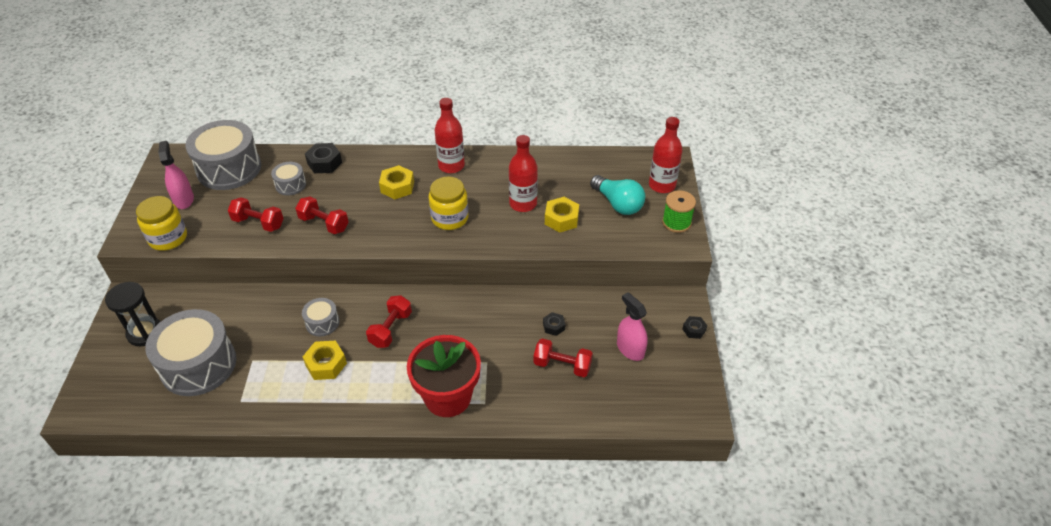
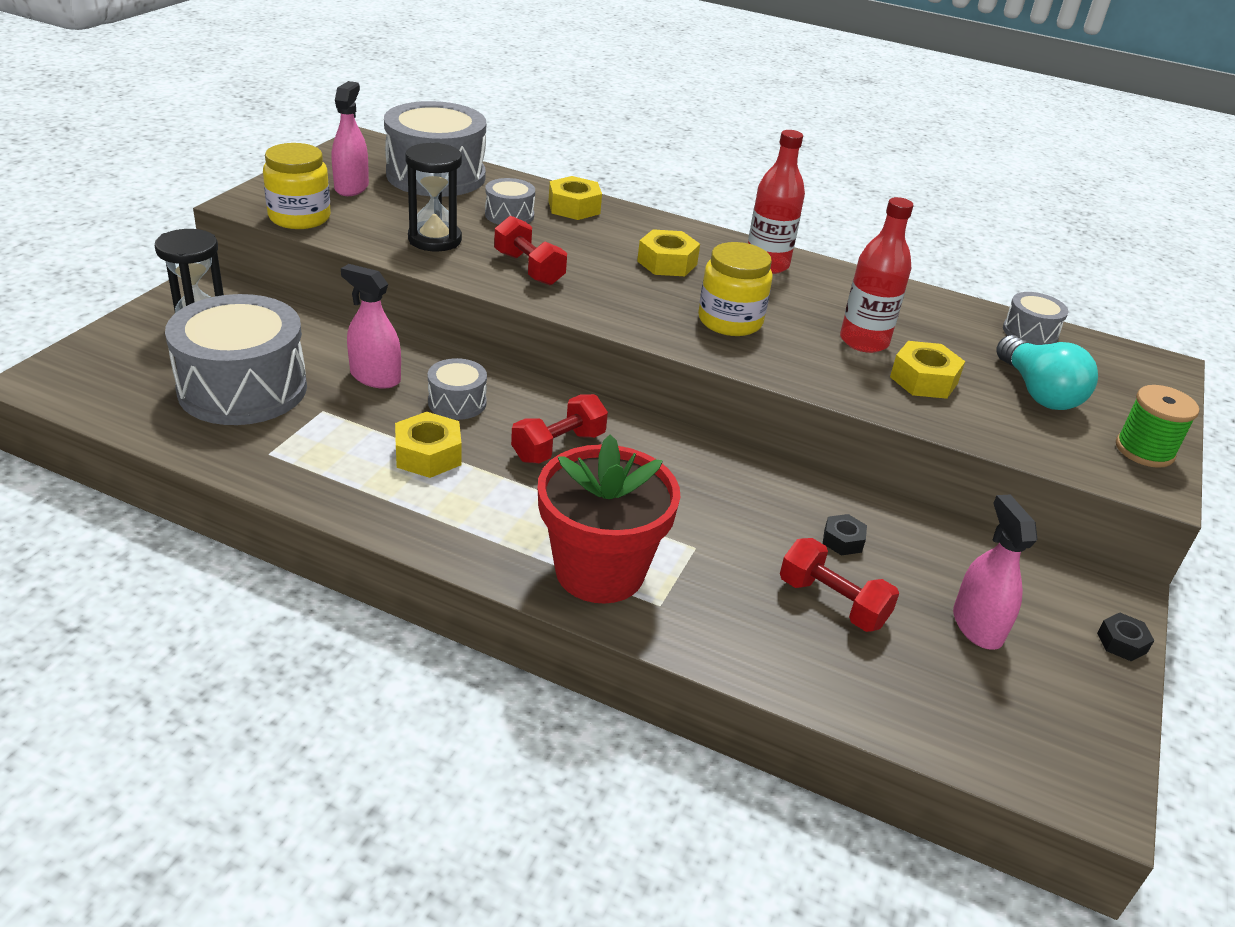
camera: 20 degrees right, 10 degrees down
red dumbbell [228,197,284,232] -> black hourglass [405,142,462,252]
black nut [305,143,342,173] -> yellow nut [549,176,602,220]
red bottle [649,117,683,193] -> none
none -> pink spray bottle [341,264,401,389]
none -> grey drum [1003,292,1068,345]

